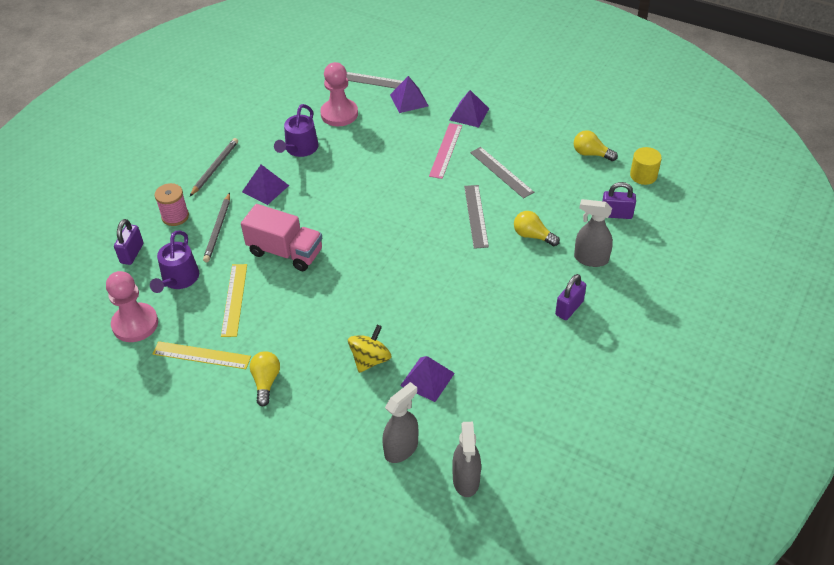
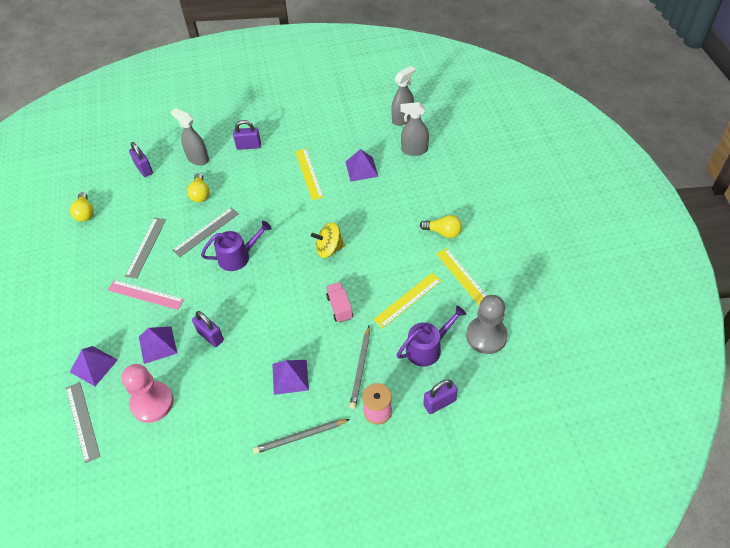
camera: 130 degrees left, 5 degrees up
pink pawn [106,271,158,342] -> grey pawn [466,295,508,354]
grey pencil [203,193,230,262] -> grey pencil turned 135 degrees clockwise [349,326,370,409]
pink truck [241,204,322,271] -> pink truck [326,282,353,323], size x0.58
yellow light bulb [250,351,280,406] -> yellow light bulb turned 120 degrees counterclockwise [420,215,462,238]
purple watering can [274,104,319,157] -> purple watering can moved to [201,221,272,271]
yellow spinning top [348,325,391,373] -> yellow spinning top moved to [311,223,345,258]
pink ruler [429,123,462,179] -> pink ruler turned 45 degrees clockwise [108,280,184,310]
purple pyramid [450,90,489,128] -> purple pyramid moved to [139,327,177,364]
grey spray bottle [574,199,613,267] -> grey spray bottle turned 150 degrees clockwise [171,108,209,165]
yellow cylinder [630,147,662,185] -> none
none -> purple padlock [192,311,224,347]
none -> yellow ruler [295,148,324,200]

